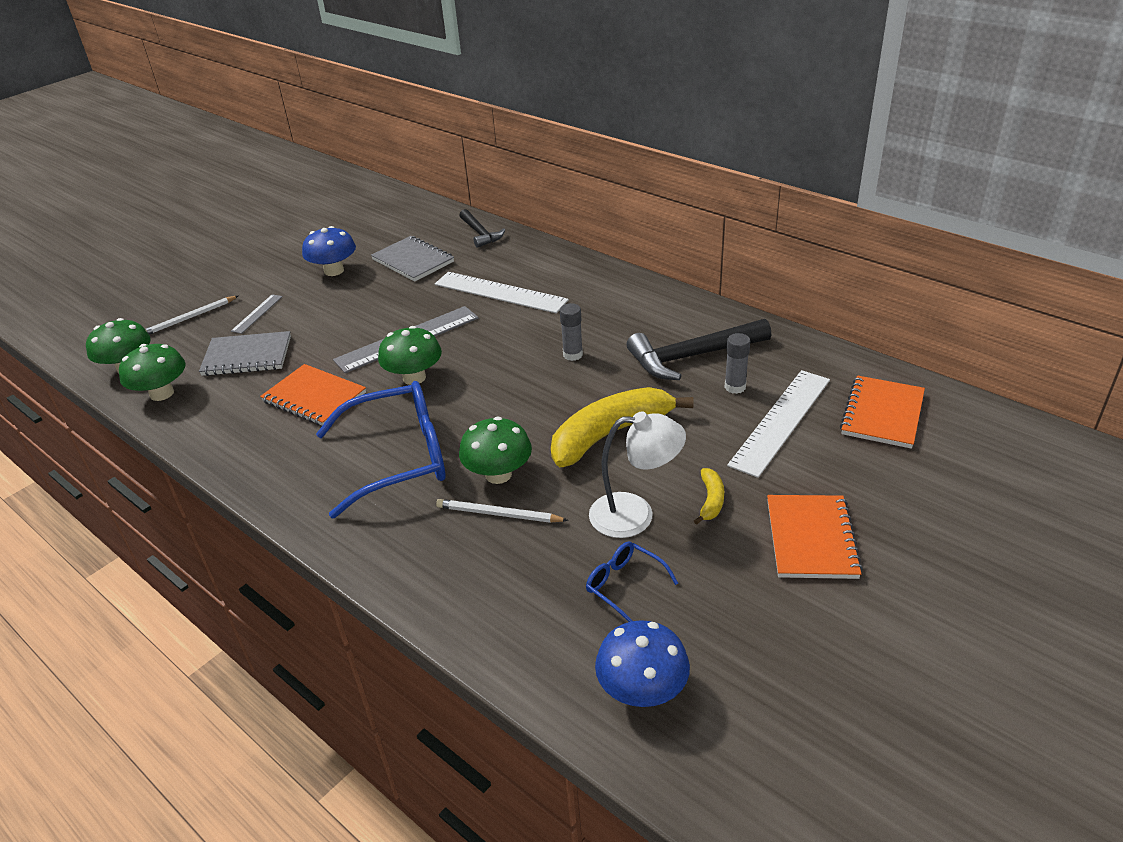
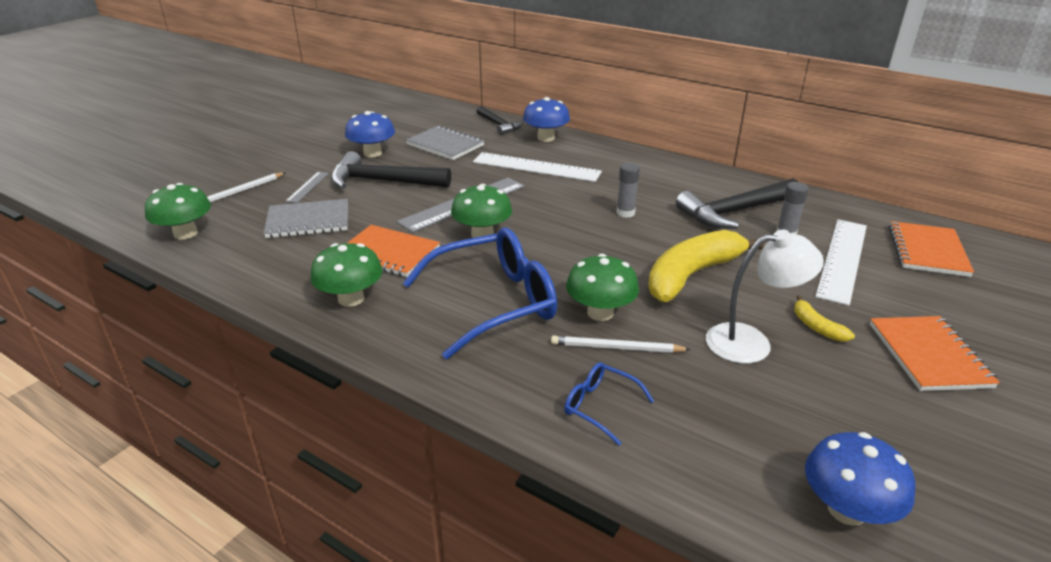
camera: 10 degrees left, 5 degrees down
green mushroom [119,344,186,401] -> green mushroom moved to [310,243,383,307]
blue glasses [586,542,678,622] -> blue glasses moved to [564,362,654,446]
yellow banana [694,468,724,525] -> yellow banana turned 150 degrees clockwise [794,295,855,341]
none -> black hammer [331,151,451,189]
none -> blue mushroom [523,97,570,142]

